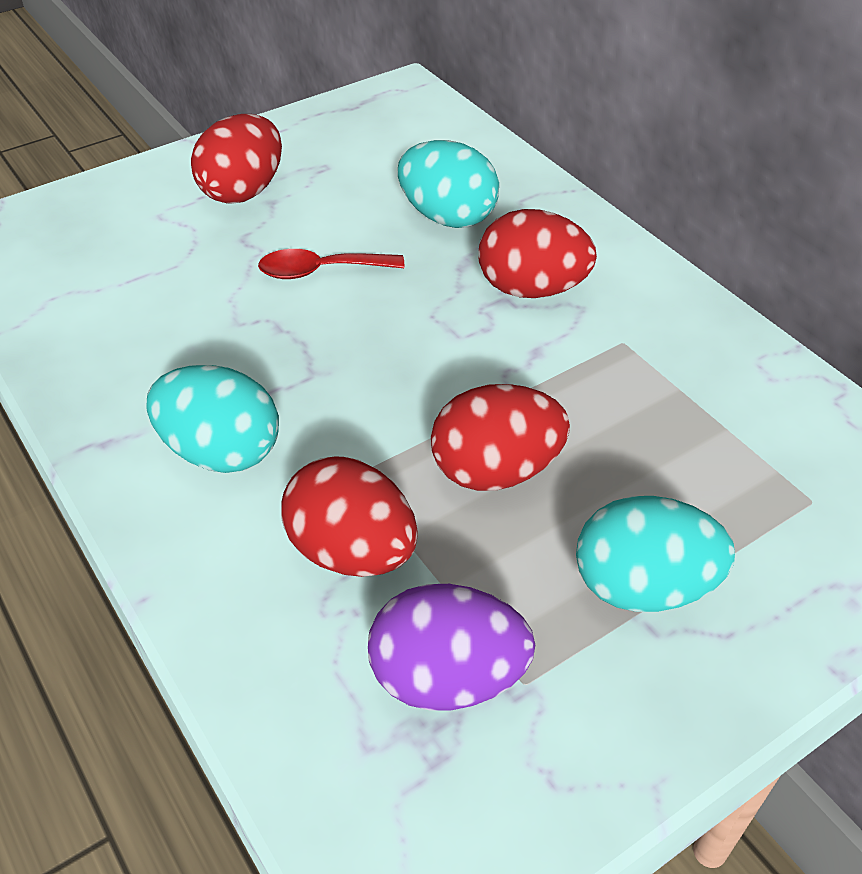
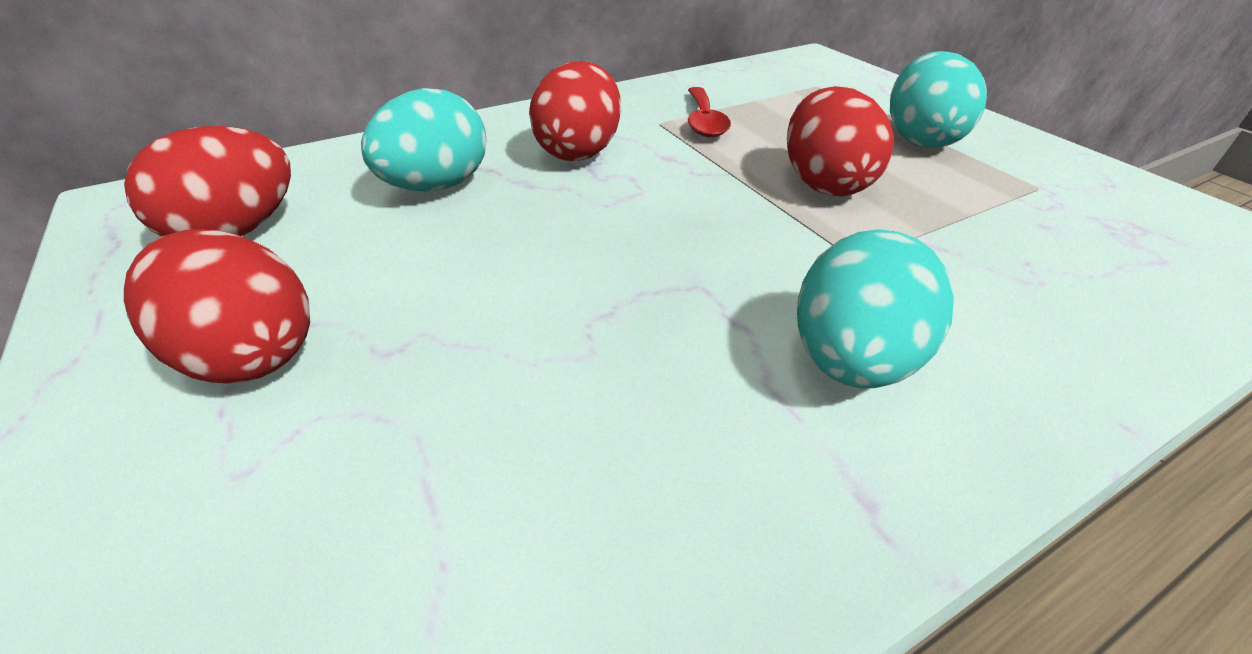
camera: 85 degrees left, 5 degrees down
red spoon [258,249,404,279] -> red spoon moved to [688,87,731,138]
red egg [281,457,418,577] -> red egg moved to [124,126,291,236]
purple egg [368,584,535,710] -> none

